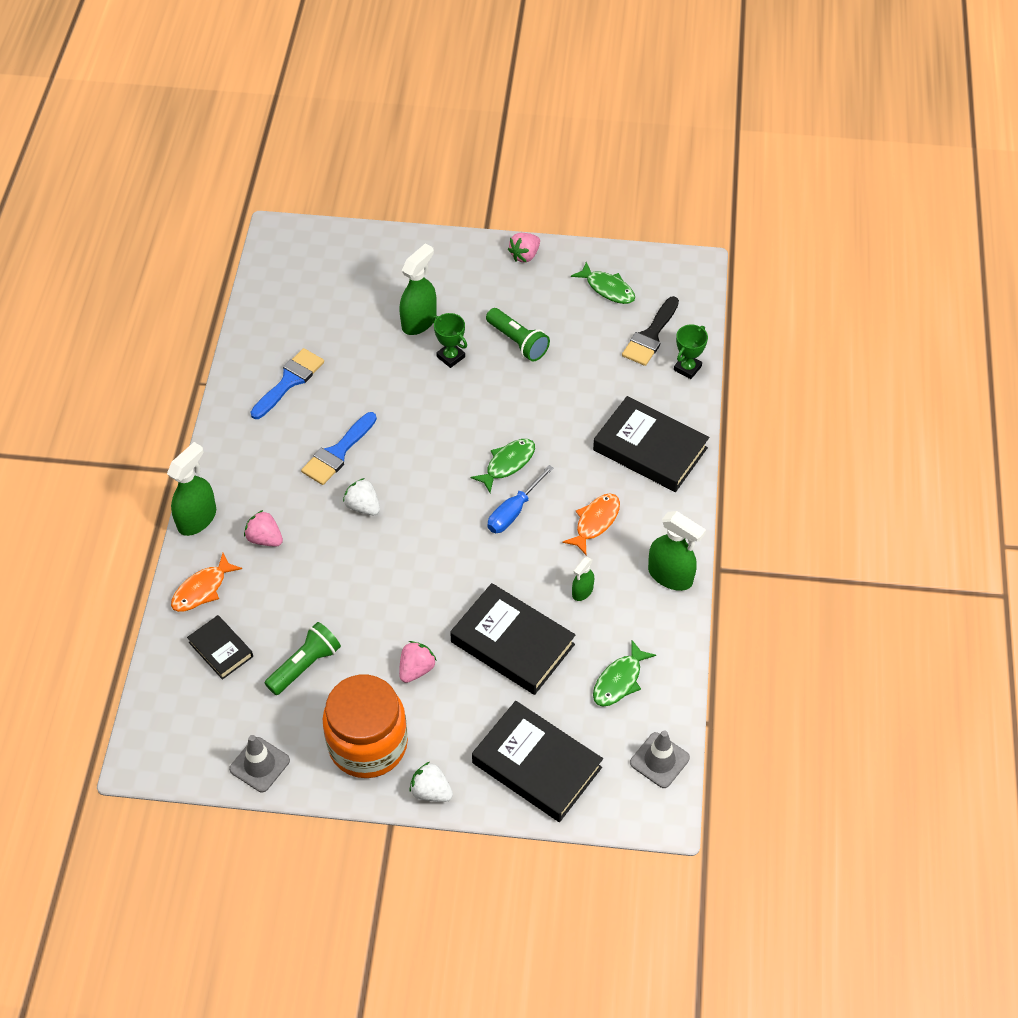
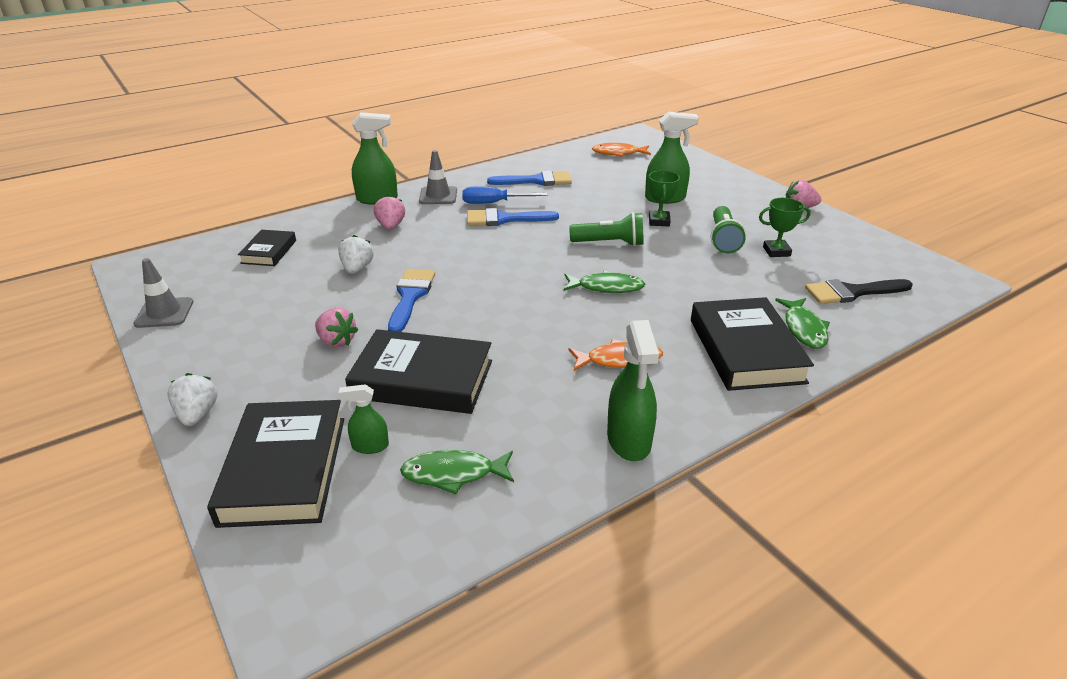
camera: 50 degrees right, 20 degrees down
orange fish [171,553,242,612] -> orange fish moved to [592,143,651,157]
green flashlight [265,622,341,695] -> green flashlight moved to [569,212,643,246]
orange jar [323,675,408,778] -> none
white strawberry [343,478,380,515] -> white strawberry moved to [338,235,374,274]
pink strawberry [399,641,437,683] -> pink strawberry turned 45 degrees clockwise [315,308,358,348]
black book [450,583,575,695] -> black book turned 75 degrees counterclockwise [345,329,492,414]
blue screwdriver [488,465,554,533] -> blue screwdriver moved to [462,187,547,204]
green fish [571,262,635,304] -> green fish moved to [775,298,830,349]
green spray bottle [572,557,594,601] -> green spray bottle moved to [338,384,389,454]
grey traffic cone [630,730,690,788] -> grey traffic cone moved to [419,150,457,204]
green trophy [674,324,708,379] -> green trophy moved to [759,198,811,257]
none -> blue brush [388,269,435,332]

